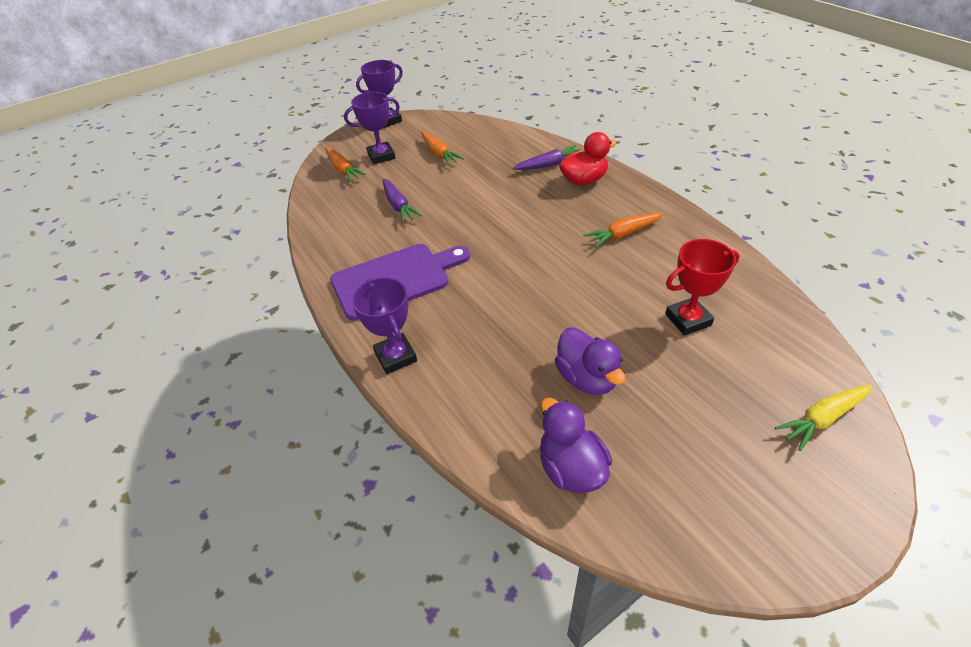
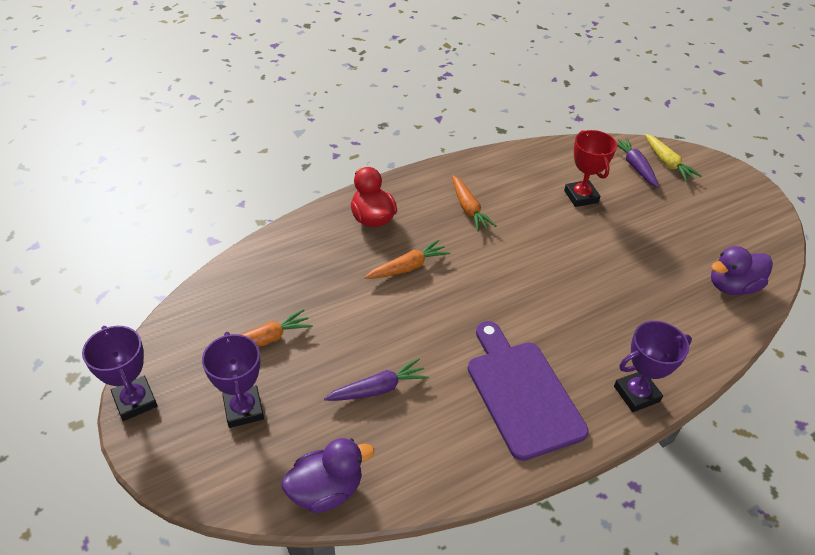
camera: 90 degrees left, 0 degrees up
orange carrot [325,147,366,182] -> orange carrot moved to [365,240,450,279]
purple carrot [513,145,581,170] -> purple carrot moved to [617,138,659,188]
purple duck [555,327,625,395] -> purple duck moved to [282,438,374,513]

